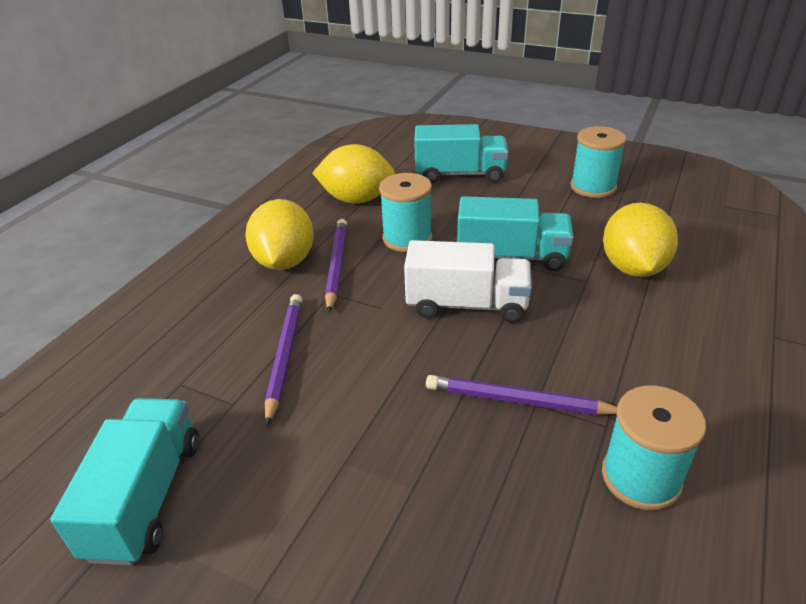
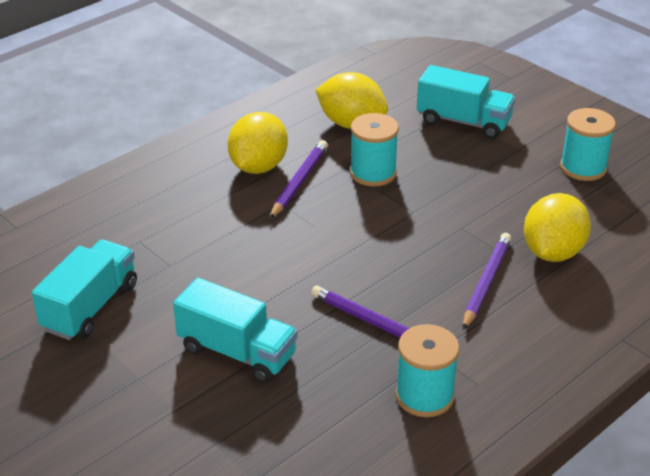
camera: 20 degrees right, 0 degrees up
purple pencil [265,294,302,426] -> purple pencil moved to [463,233,511,330]
white truck [404,240,532,323] -> none
turquoise truck [457,196,574,271] -> turquoise truck moved to [173,278,298,383]

